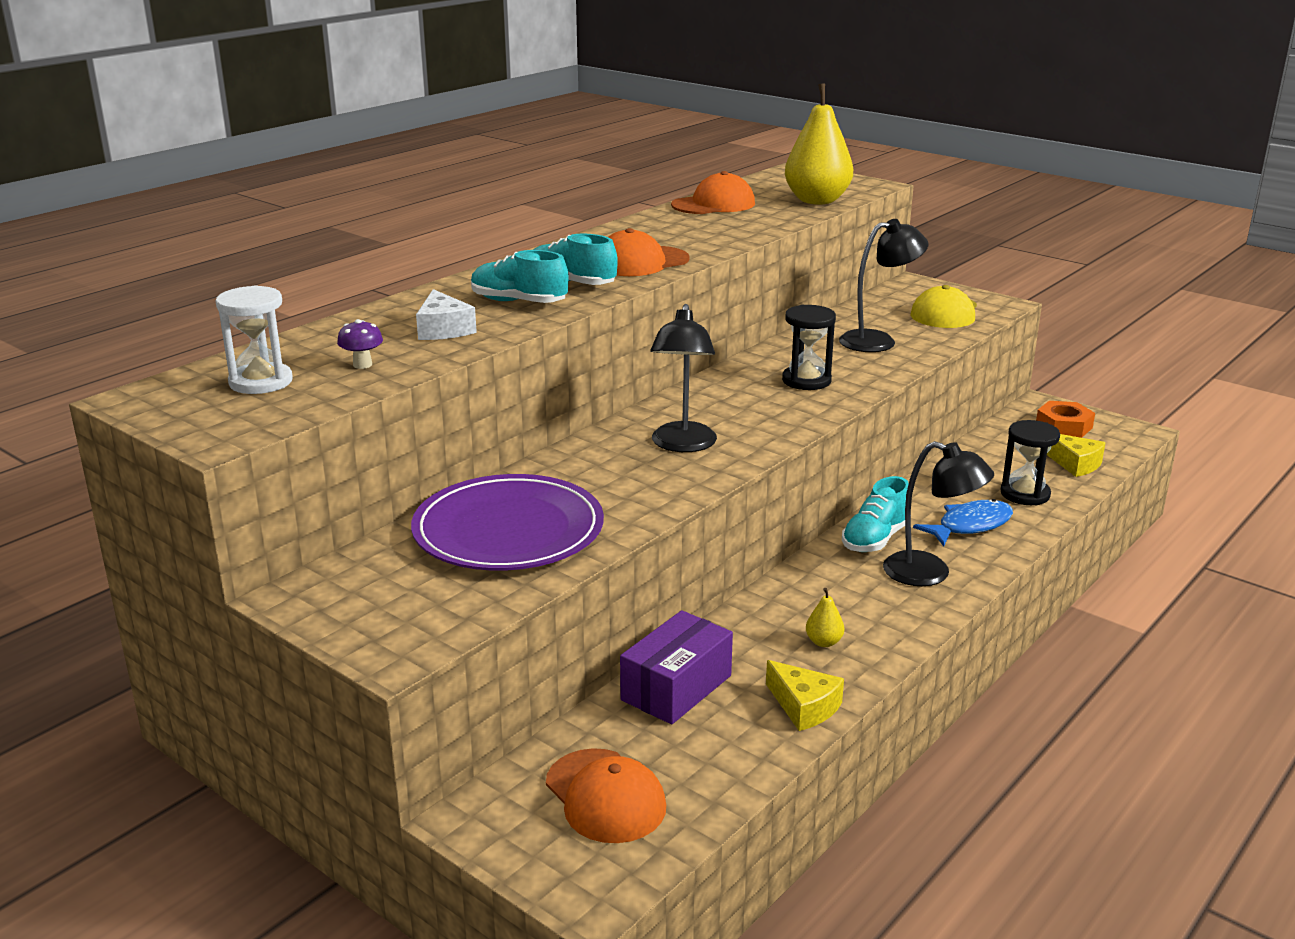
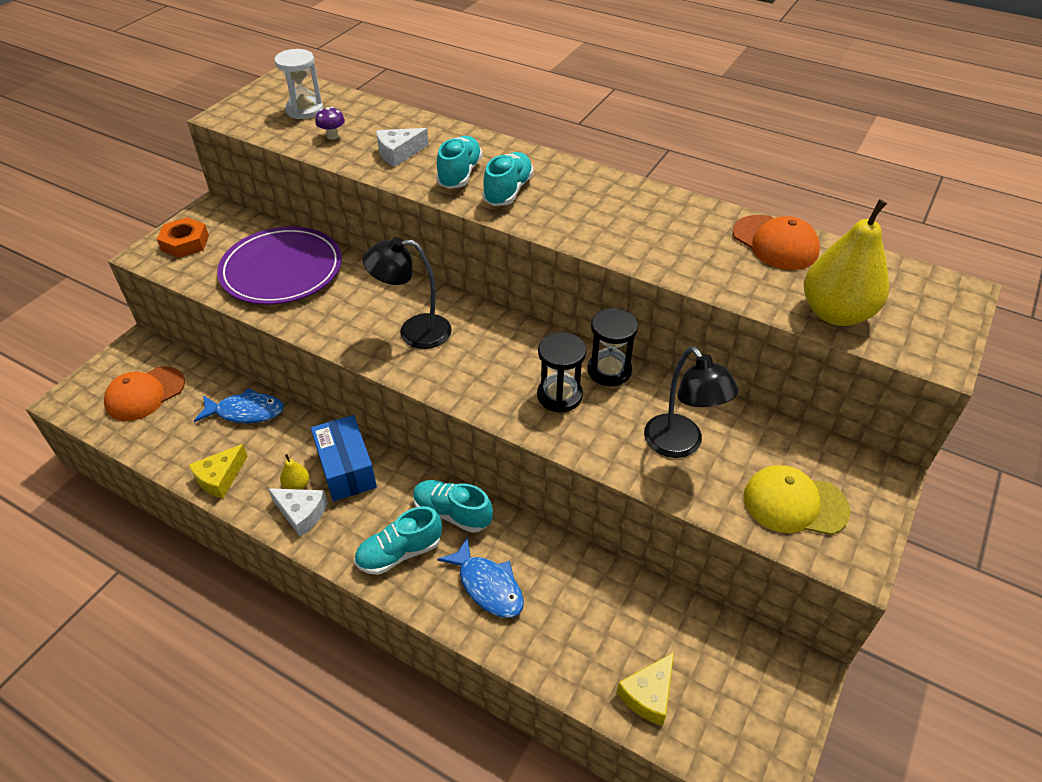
camera: 80 degrees right, 20 degrees up
orange cap [609,228,690,276] -> none
purple box [620,610,733,724] -> blue fish [194,388,284,423]
black lamp [883,441,994,586] -> turquoise shoe [354,506,442,575]
black hourglass [1000,420,1060,505] -> black hourglass moved to [587,308,638,386]
orange nut [1036,401,1095,438] -> orange nut moved to [157,217,209,258]
none -> white cheese [268,488,328,537]
none -> blue box [311,415,377,501]

